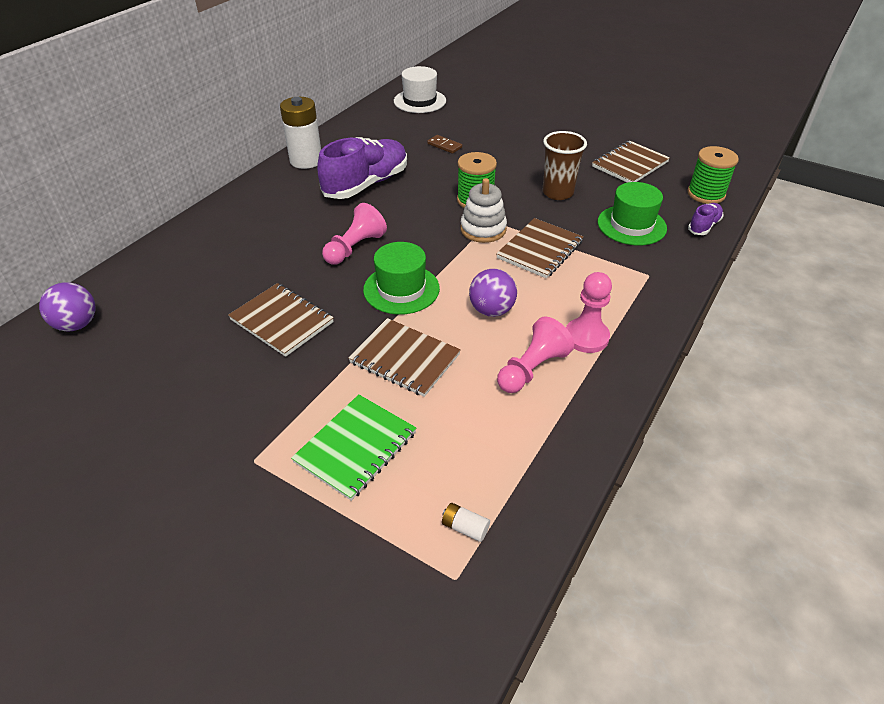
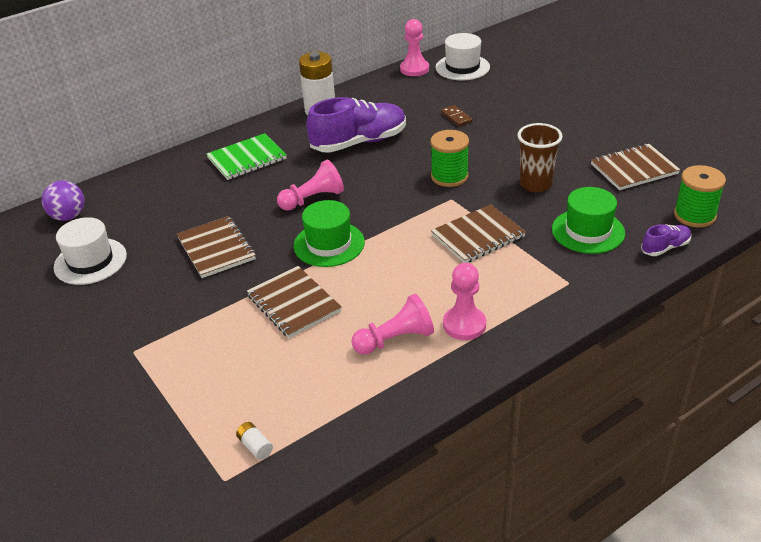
camera: 25 degrees right, 5 degrees down
green notebook [291,394,416,501] -> green notebook moved to [207,133,287,180]
white stacking toy [460,178,507,243] -> none
purple ball [469,269,517,317] -> none
none -> white hat [54,217,127,285]
none -> pink pawn [400,19,429,76]

